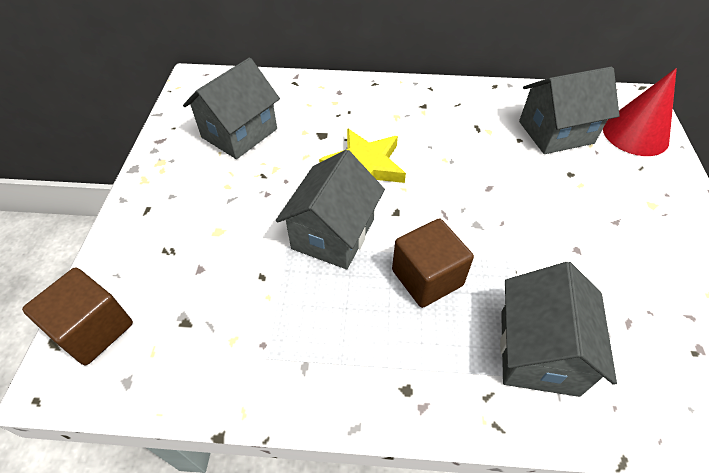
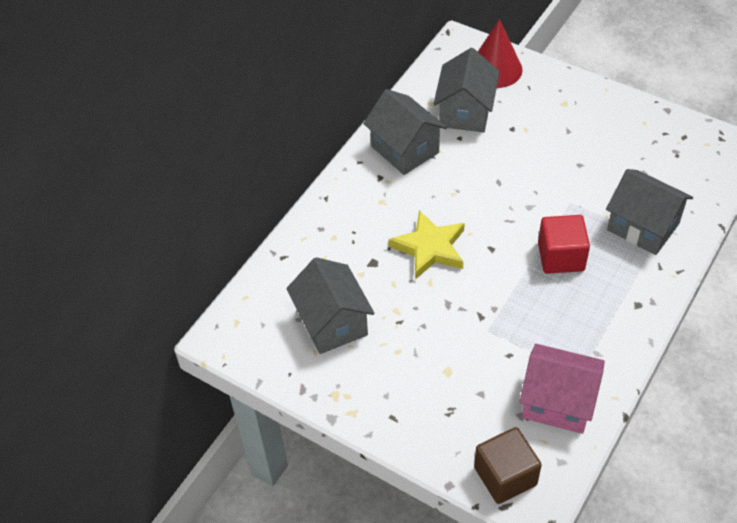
camera: 60 degrees left, 0 degrees up
grey house [276,150,385,269] -> grey house moved to [363,89,447,175]
brown cube [392,218,474,308] -> red cube [538,215,590,274]
none -> pink house [519,344,605,434]

